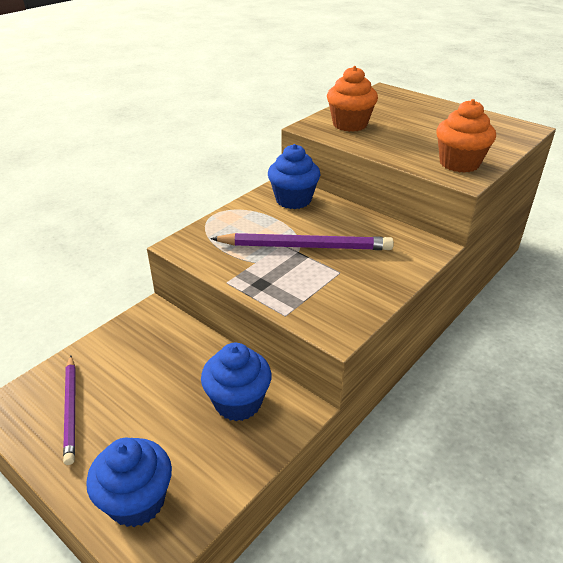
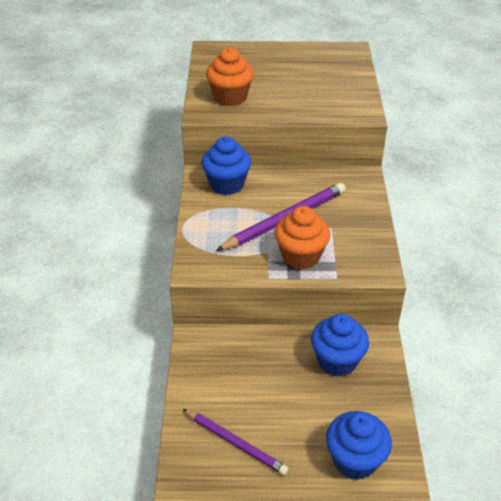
camera: 40 degrees left, 5 degrees up
orange cupcake [436,99,496,173] -> orange cupcake moved to [275,206,331,270]

